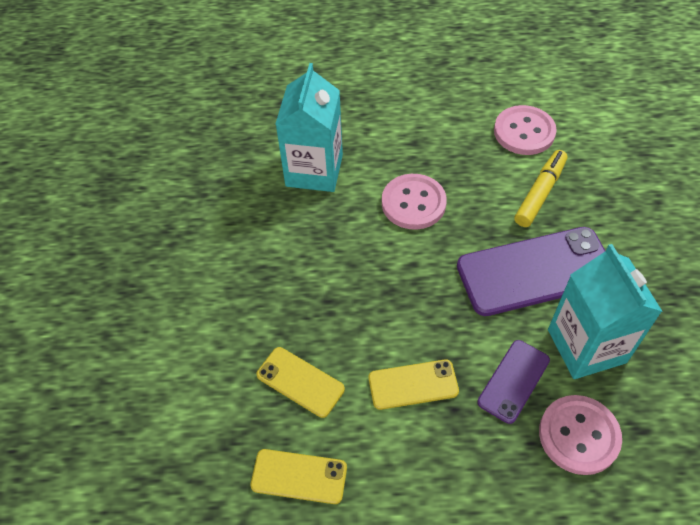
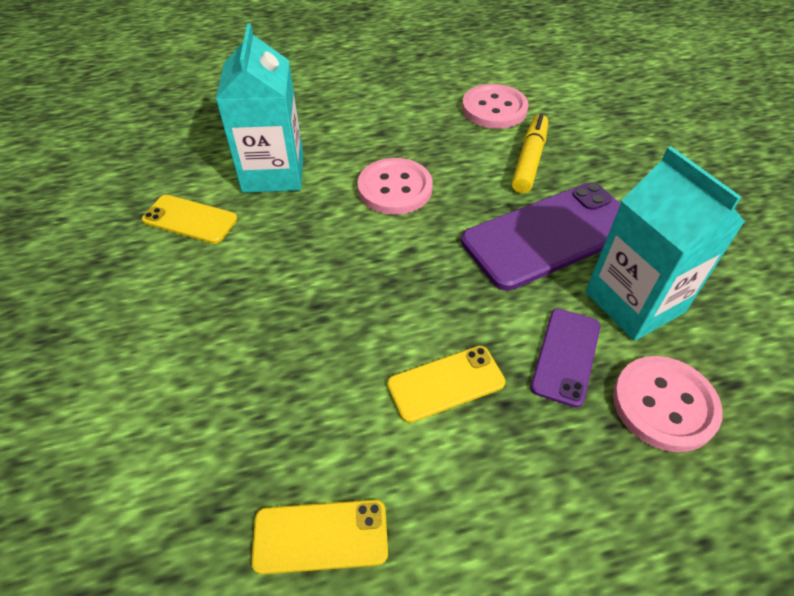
camera: 15 degrees left, 5 degrees down
yellow phone [256,347,345,418] -> yellow phone moved to [142,195,238,244]

